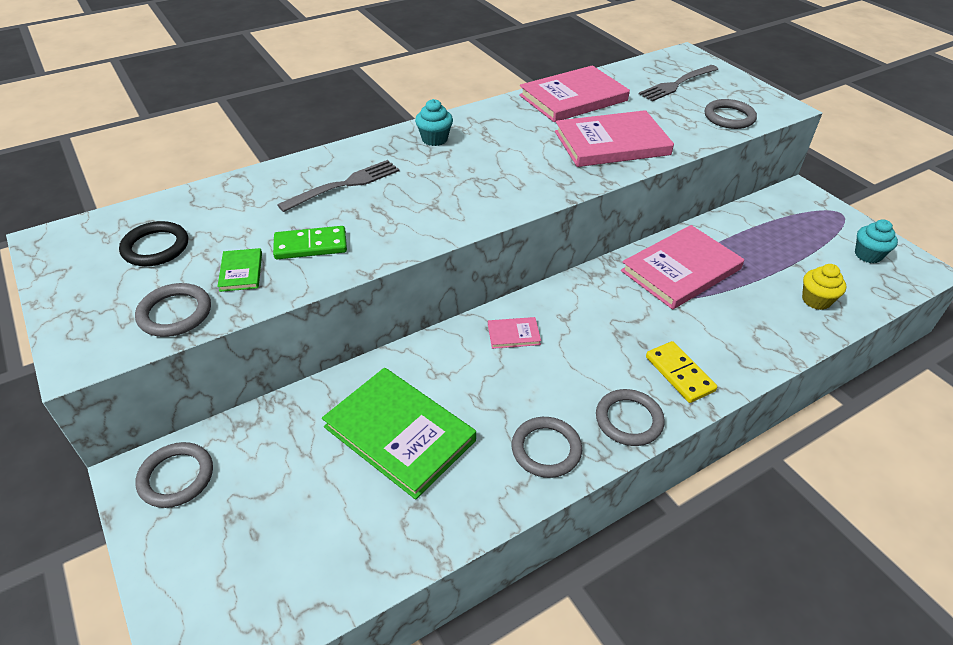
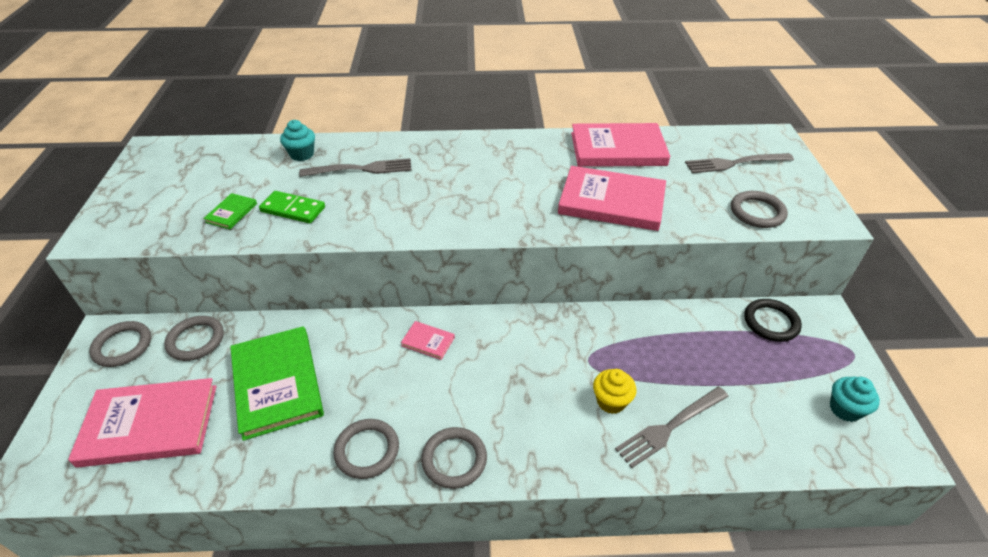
camera: 30 degrees right, 0 degrees up
black ring [119,221,188,266] -> black ring moved to [744,299,802,342]
grey ring [135,283,211,337] -> grey ring moved to [164,316,224,361]
turquoise cupcake [415,99,453,146] -> turquoise cupcake moved to [280,120,315,161]
pink book [621,225,744,310] -> pink book moved to [68,378,216,468]
yellow domino [646,341,717,403] -> none
yellow cupcake [802,264,847,310] -> yellow cupcake moved to [593,369,637,414]
none -> grey fork [615,387,729,468]

